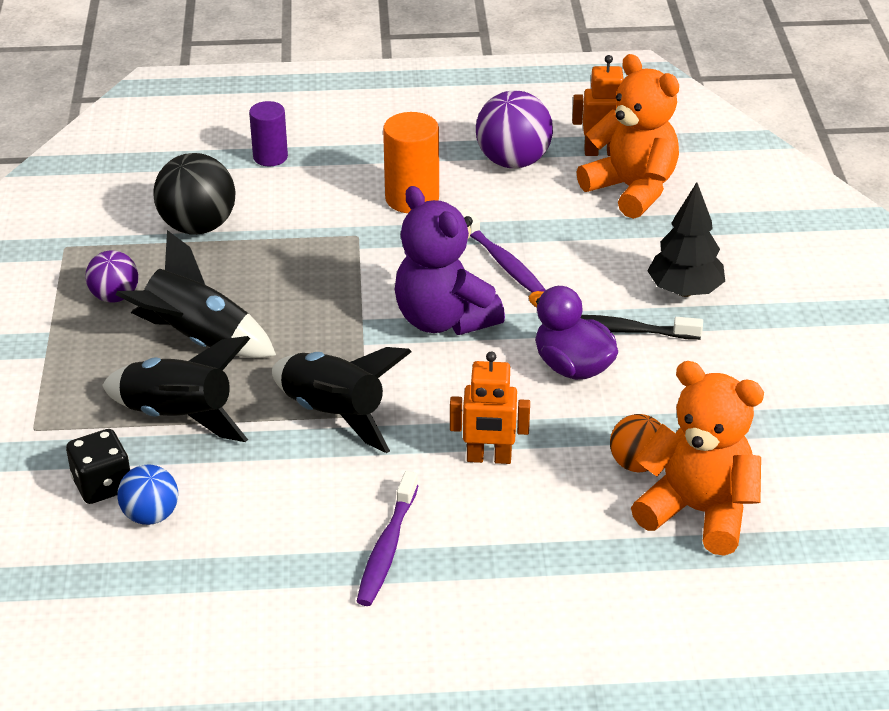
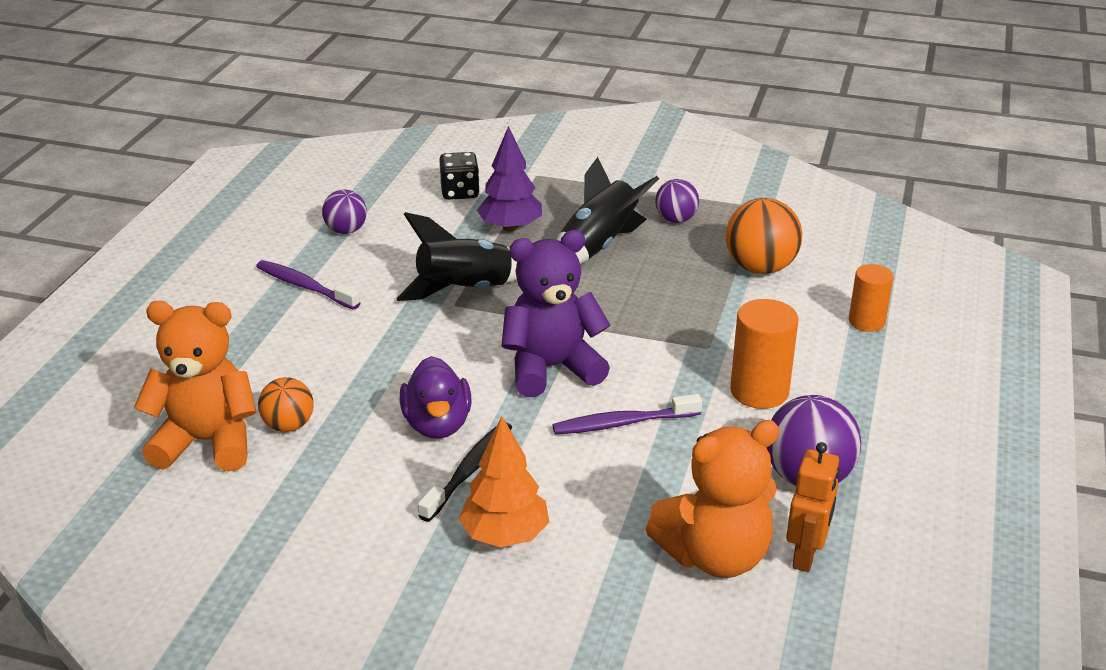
camera: 110 degrees right, 5 degrees down
black rocket [102,336,250,442] -> purple tree [477,126,542,232]
blue ball [117,464,178,525] -> none
black ball [153,153,235,235] -> orange ball [726,198,802,274]
purple cylinder [249,101,288,166] -> orange cylinder [849,264,894,332]
orange robot [450,352,530,464] -> none
purple duck [529,286,618,380] -> purple duck turned 105 degrees clockwise [400,356,472,439]
orange teddy bear [631,361,764,556] -> orange teddy bear turned 135 degrees counterclockwise [134,301,256,471]
black tree [647,182,725,297] -> orange tree [459,416,549,547]
none -> purple ball [322,190,367,234]

